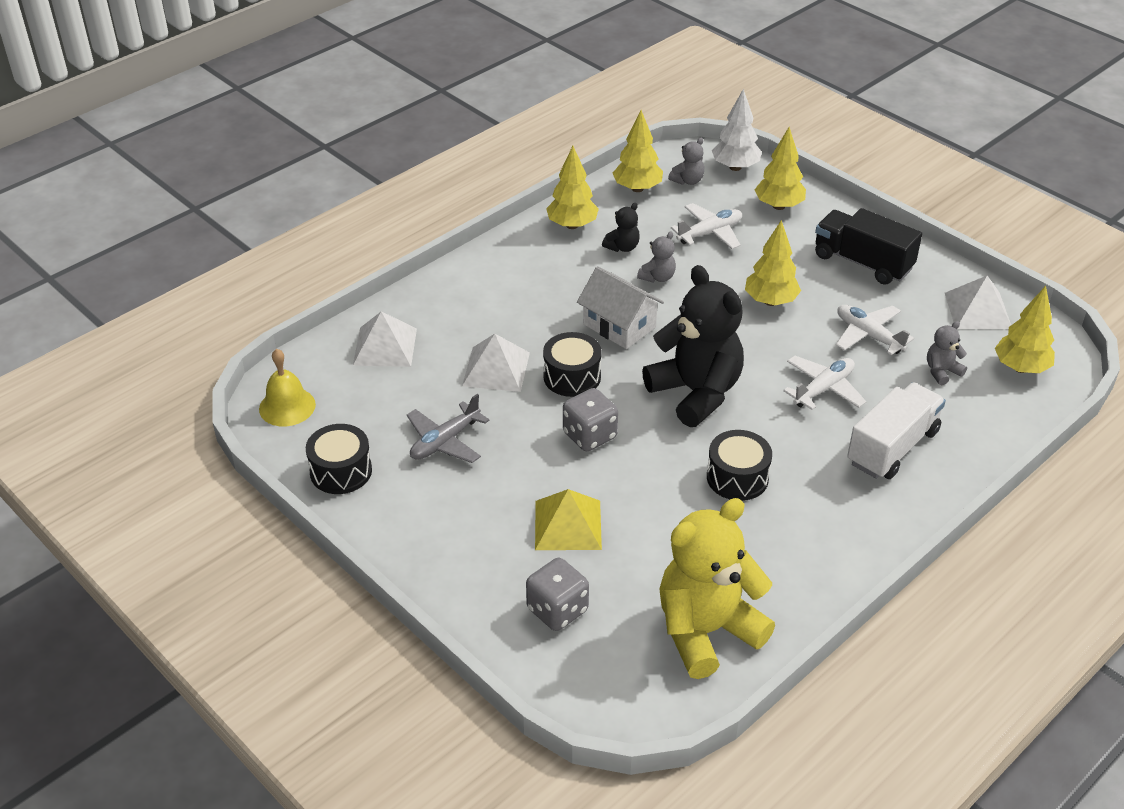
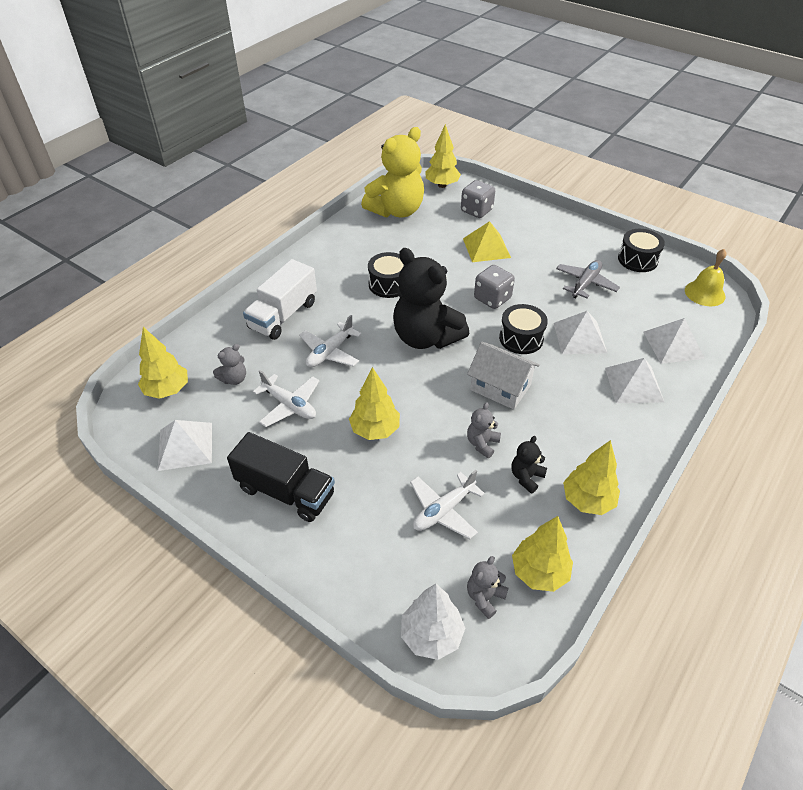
camera: 170 degrees right, 5 degrees up
yellow tree [754,127,806,210] -> yellow tree moved to [425,124,461,188]
none -> white pyramid [605,358,664,403]

